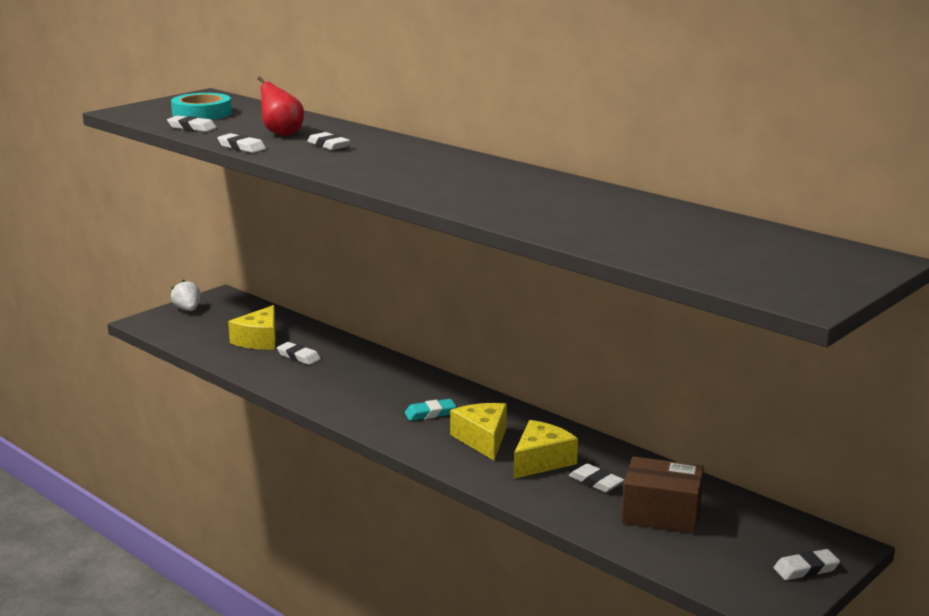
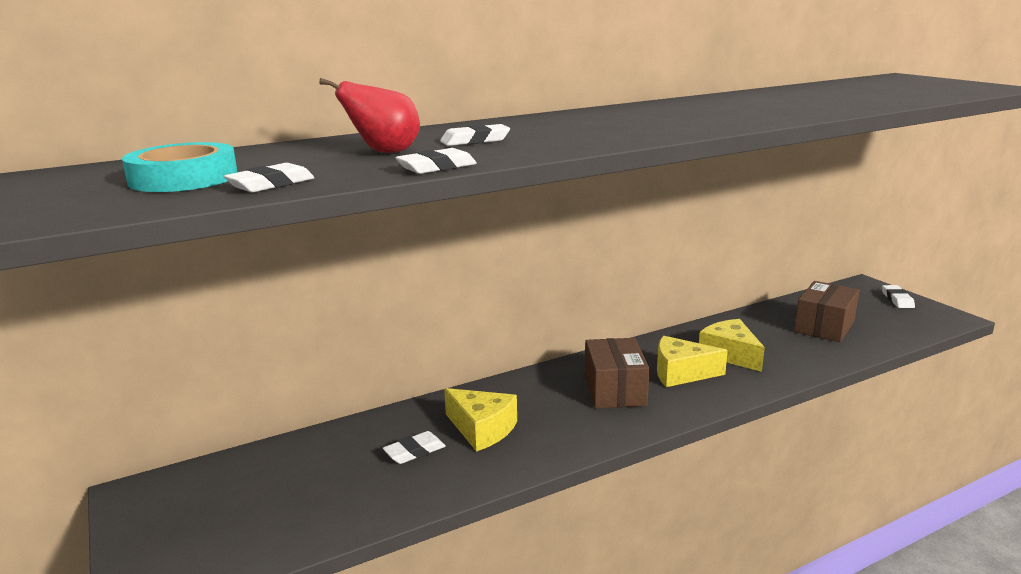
camera: 70 degrees left, 0 degrees up
white strawberry [171,280,201,311] -> none
yellow cheese [228,305,276,350] -> yellow cheese moved to [444,388,517,452]
turquoise eraser [405,399,456,421] -> brown box [585,338,650,408]
white eraser [569,464,624,492] -> none

